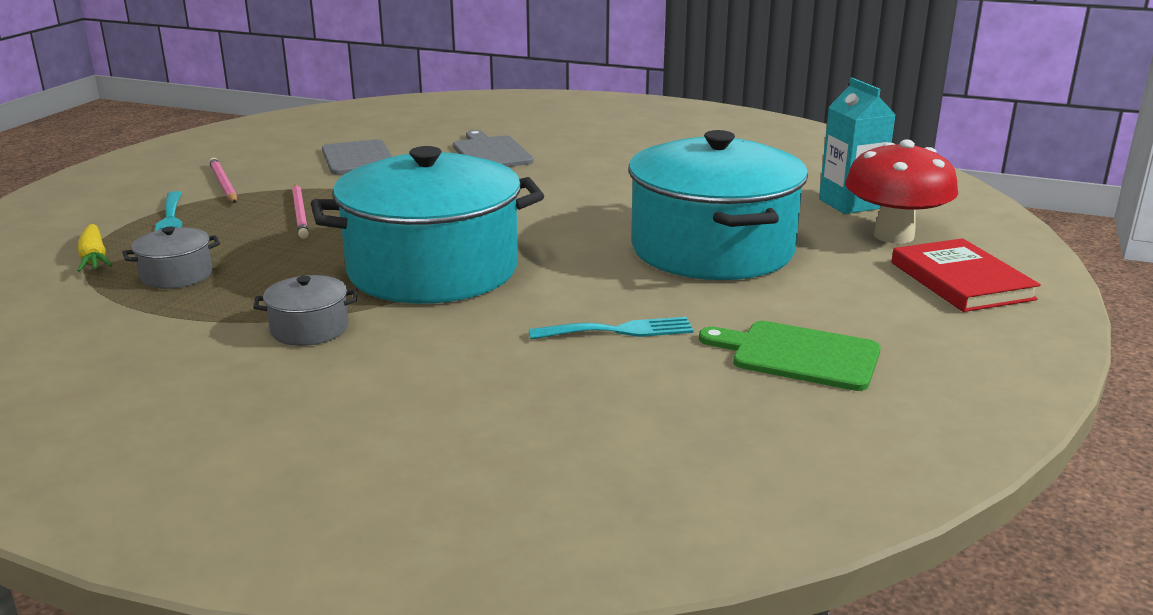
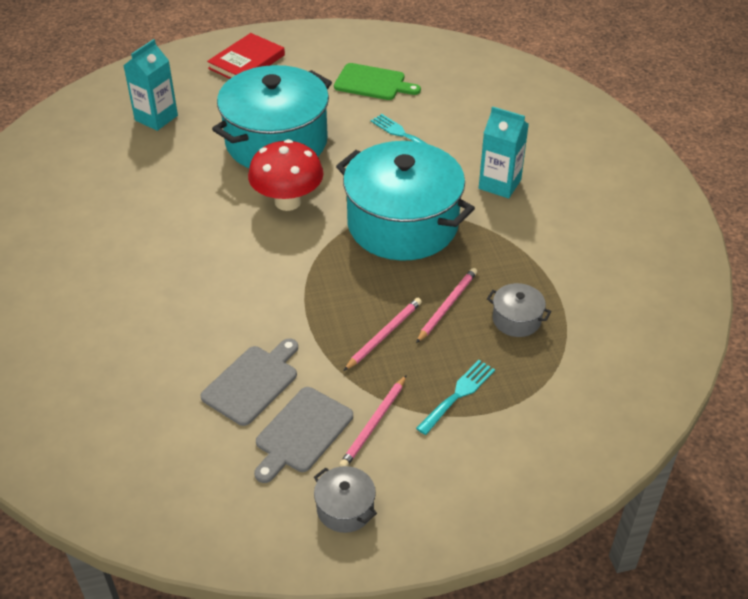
camera: 125 degrees left, 20 degrees up
yellow carrot [77,224,113,272] -> none
grey pot [253,275,357,346] -> grey pot moved to [314,466,377,533]
grey cutting board [453,130,533,167] -> grey cutting board moved to [254,387,353,483]
green cutting board [699,321,881,391] -> green cutting board turned 60 degrees counterclockwise [334,63,421,100]
red mushroom [845,139,958,244] -> red mushroom moved to [248,139,324,211]
none -> pink pencil [416,268,477,343]
none -> turquoise carton [479,106,529,198]

